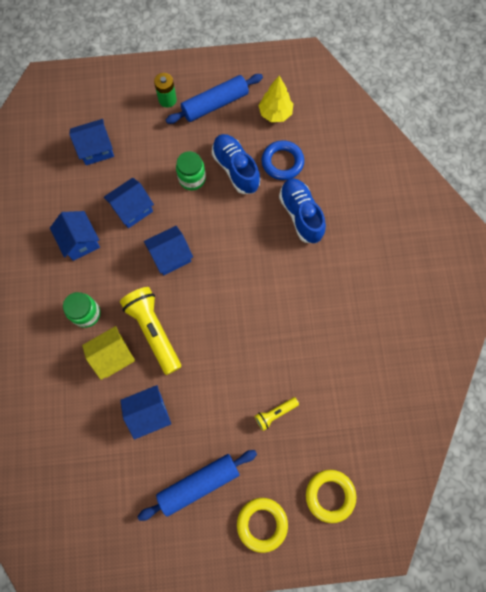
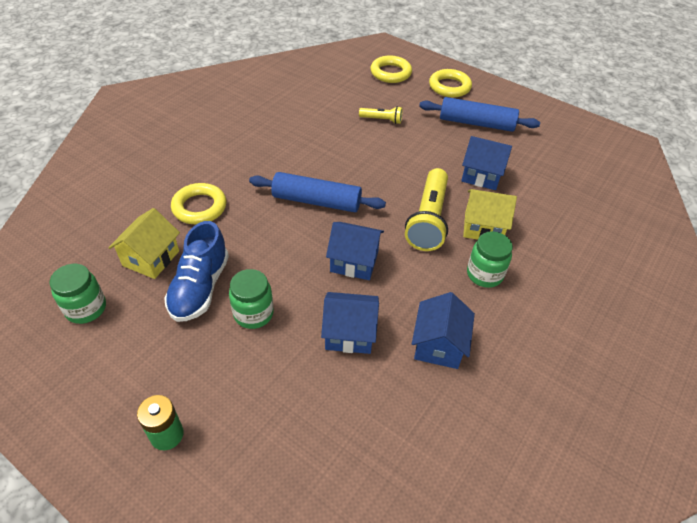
camera: 140 degrees left, 25 degrees down
blue house [69,119,114,165] -> none
blue rolling pin [166,74,263,124] -> blue rolling pin moved to [249,172,386,212]
yellow tree [258,76,293,122] -> green jar [50,264,106,324]
blue ring [262,140,304,180] -> yellow house [108,208,180,279]
blue shoe [279,178,326,243] -> yellow ring [171,183,227,224]

